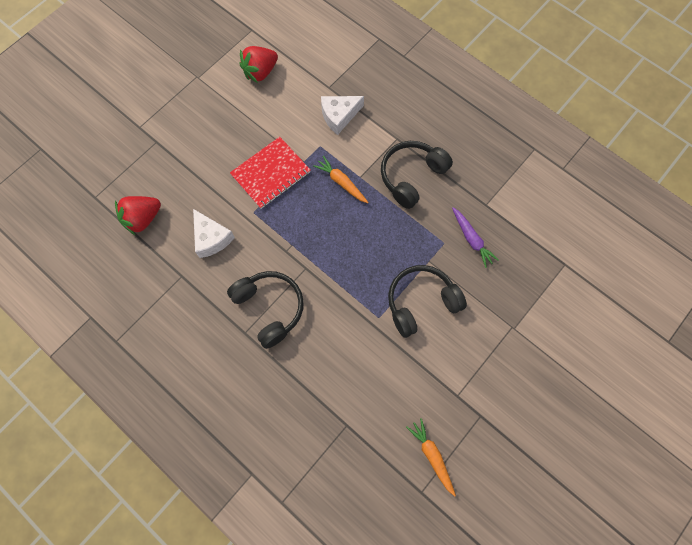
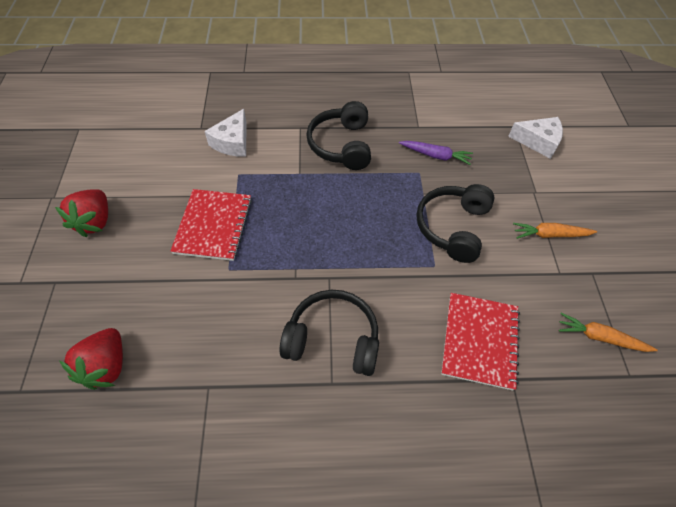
camera: 45 degrees left, 15 degrees down
white cheese [193,209,235,258] -> white cheese moved to [508,117,563,159]
red strawberry [239,46,278,83] -> red strawberry moved to [55,189,108,237]
orange carrot [313,156,369,203] -> orange carrot moved to [513,223,597,239]
none -> red notebook [441,293,520,391]

